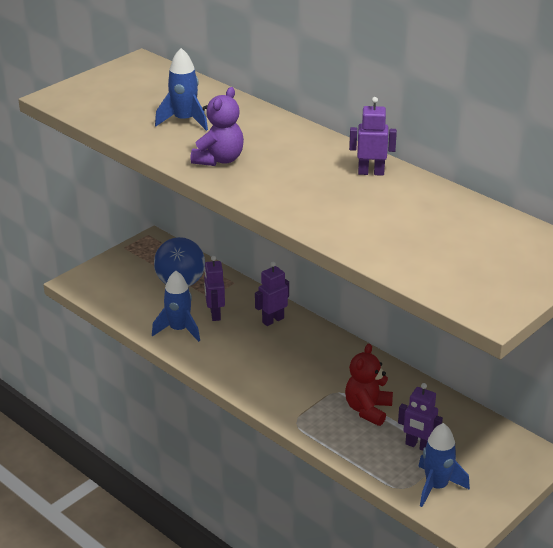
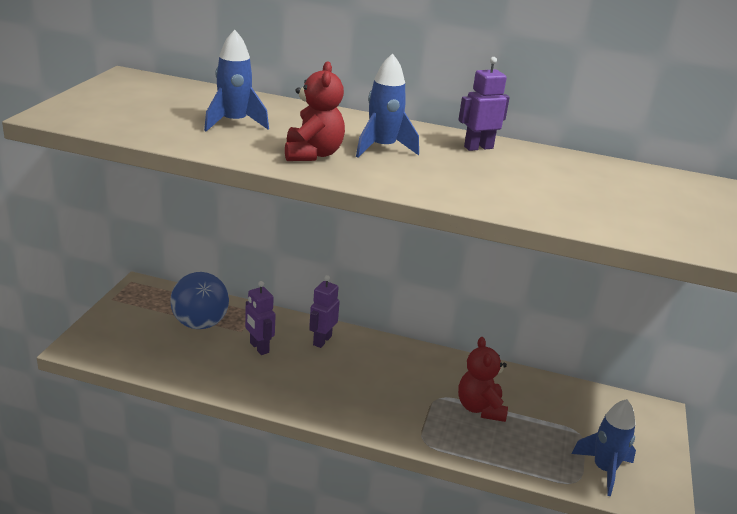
camera: 30 degrees left, 5 degrees down
blue rocket [152,270,200,342] -> blue rocket moved to [356,53,419,157]
purple teddy bear [190,87,244,166] -> red teddy bear [285,62,345,161]
purple robot [398,383,443,451] -> none

